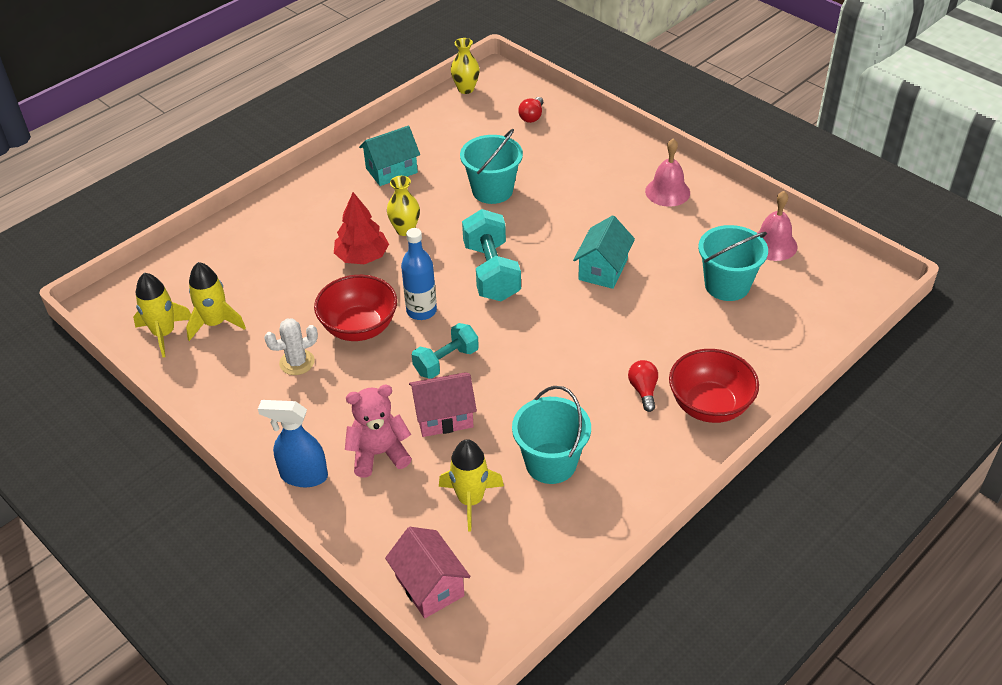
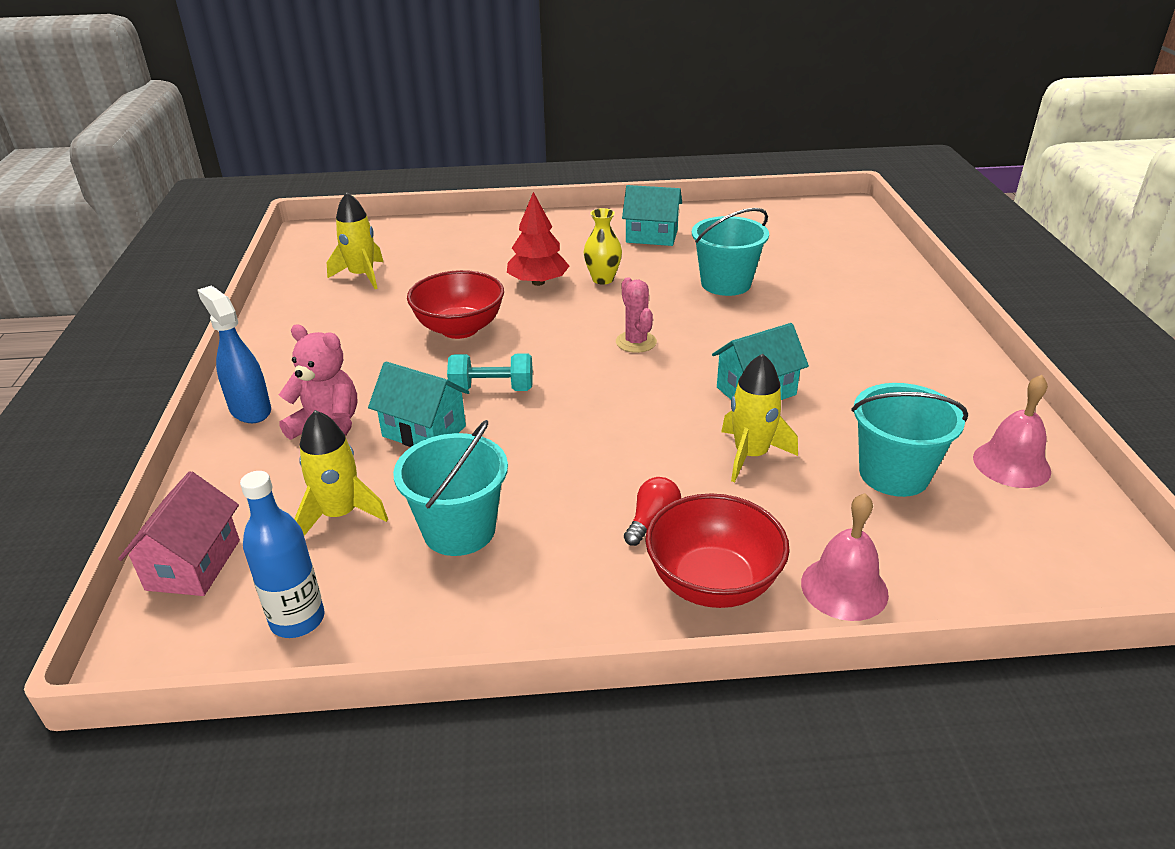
camera: 40 degrees right, 10 degrees down
yellow rocket [133,273,191,357] -> yellow rocket moved to [721,353,798,482]
white cactus [264,318,318,375] -> none
blue bottle [401,228,437,320] -> blue bottle moved to [240,471,324,638]
pink house [409,372,477,437] -> turquoise house [368,361,470,447]
yellow vase [451,38,480,94] -> none
turquoise dumbbell [462,209,521,302] -> pink cactus [616,277,657,353]
red light bulb [518,97,543,123] -> none
pink bell [645,138,690,207] -> pink bell moved to [801,493,889,621]

